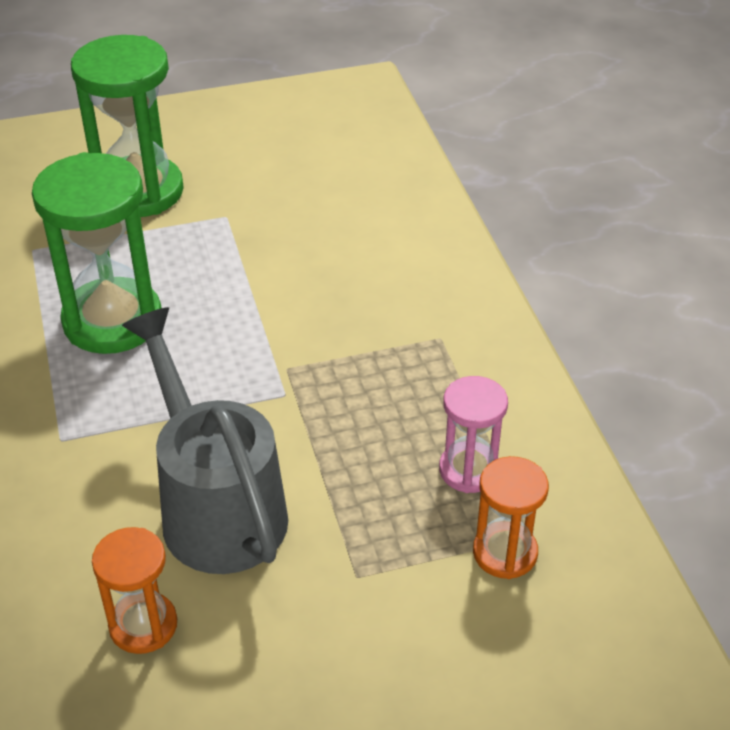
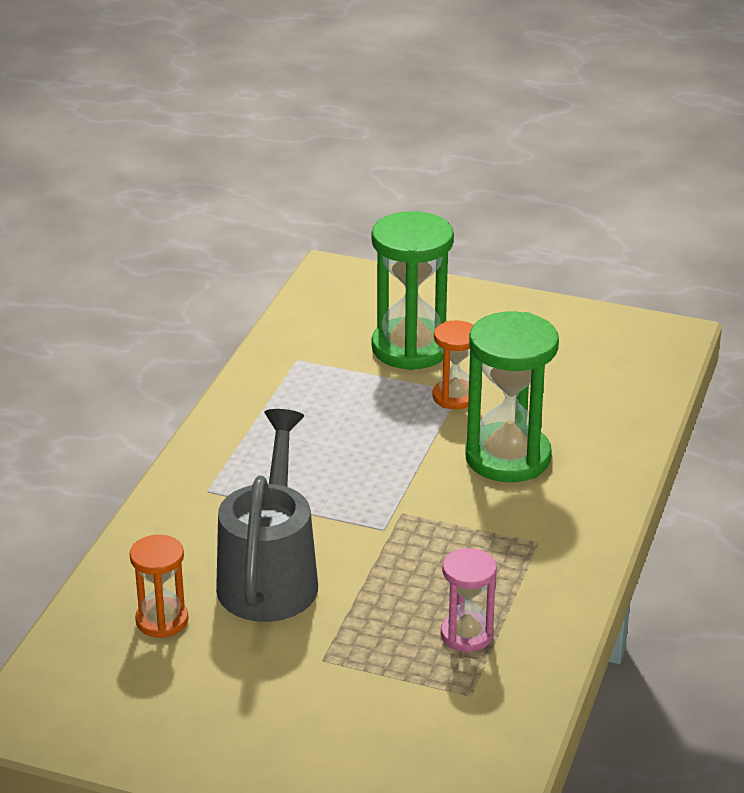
camera: 35 degrees right, 10 degrees down
green hourglass [32,152,161,354] -> green hourglass moved to [465,312,559,482]
orange hourglass [473,456,549,579] -> orange hourglass moved to [432,320,473,409]

